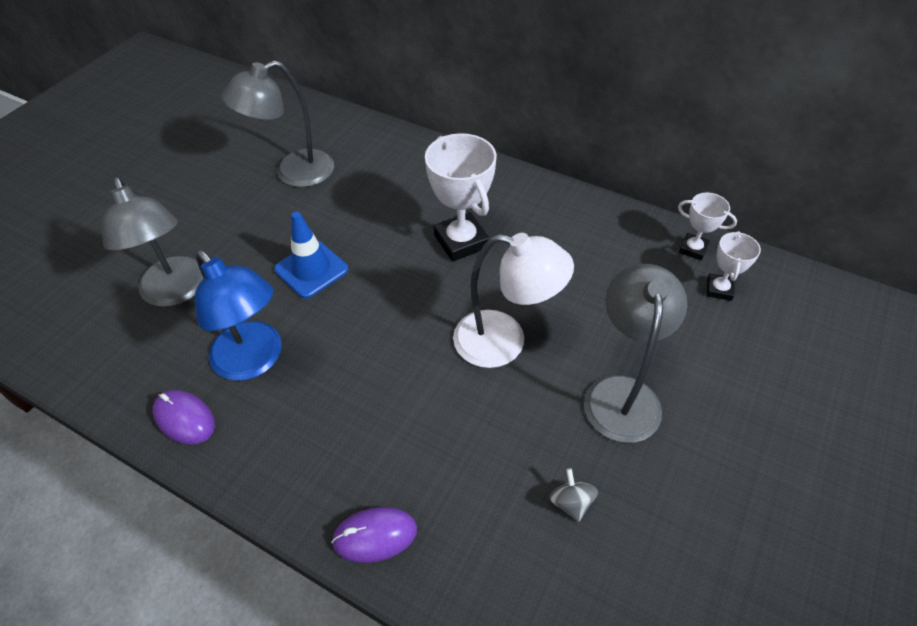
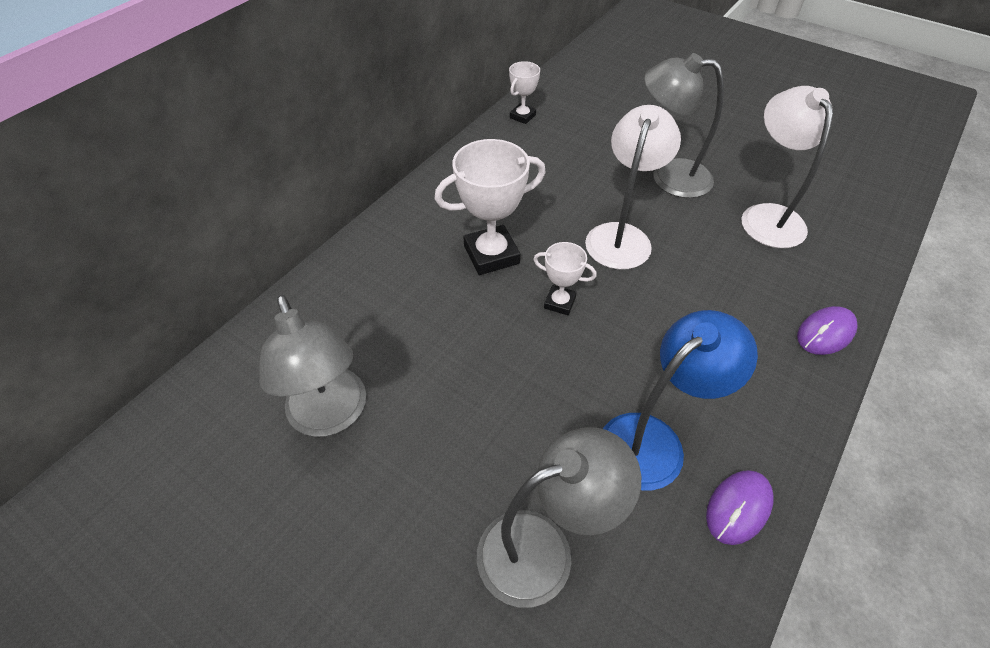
camera: 85 degrees left, 0 degrees up
blue traffic cone [274,212,349,299] -> none
purple mouse [331,507,417,563] -> purple mouse turned 60 degrees clockwise [797,306,858,355]
grey spinning top [550,468,598,522] -> white lamp [742,86,833,248]
white trophy [706,231,761,301] -> white trophy moved to [533,242,597,315]

